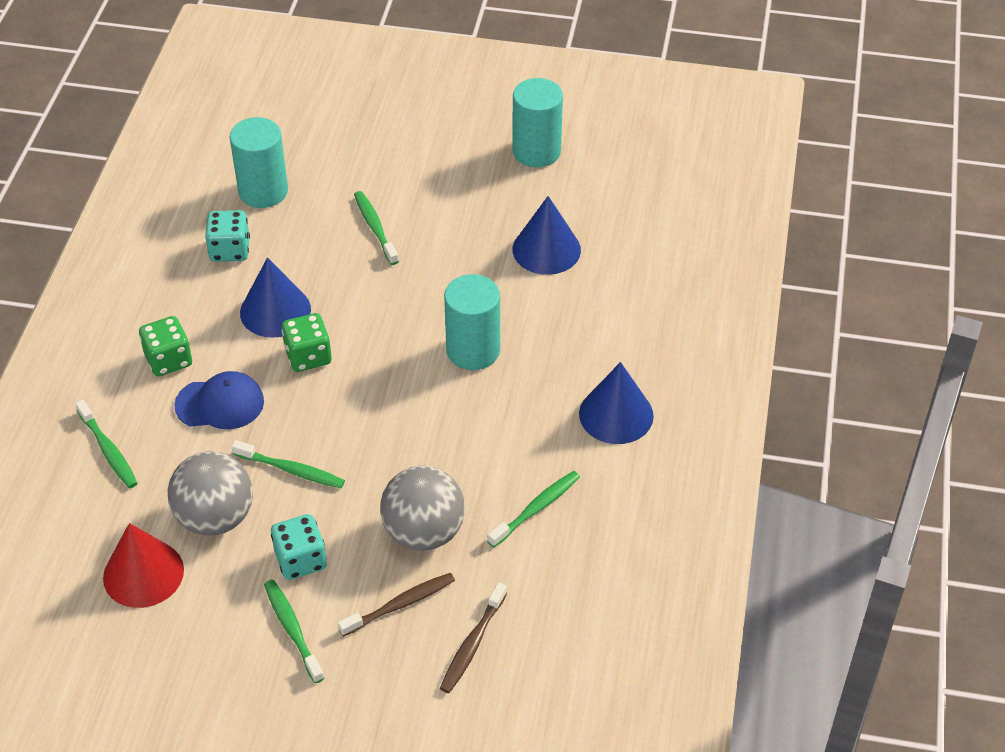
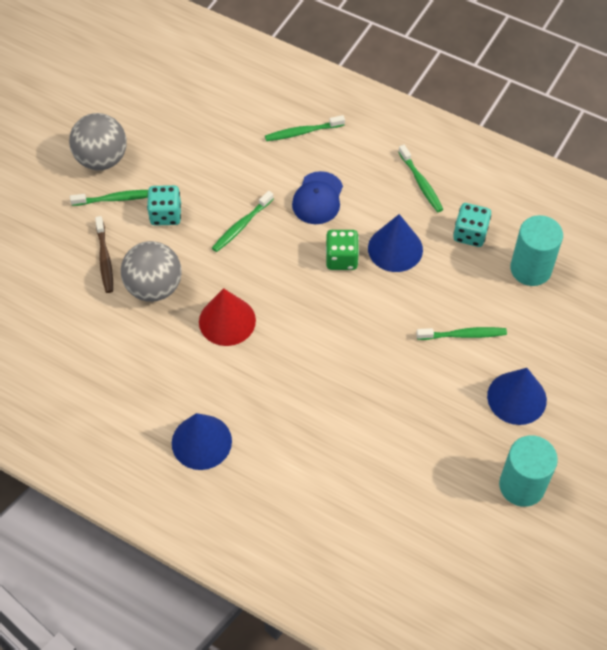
camera: 110 degrees right, 10 degrees up
red cone [103,523,184,608] -> red cone moved to [199,288,256,346]
green dice [139,316,192,376] -> none
grey ball [168,451,253,536] -> grey ball moved to [69,113,127,170]
brown toothbrush [440,582,507,693] -> none
turquoise cylinder [444,274,500,370] -> none
green toothbrush [487,471,580,547] -> green toothbrush moved to [398,145,443,212]
blue cone [513,196,581,275] -> blue cone moved to [487,368,547,425]

